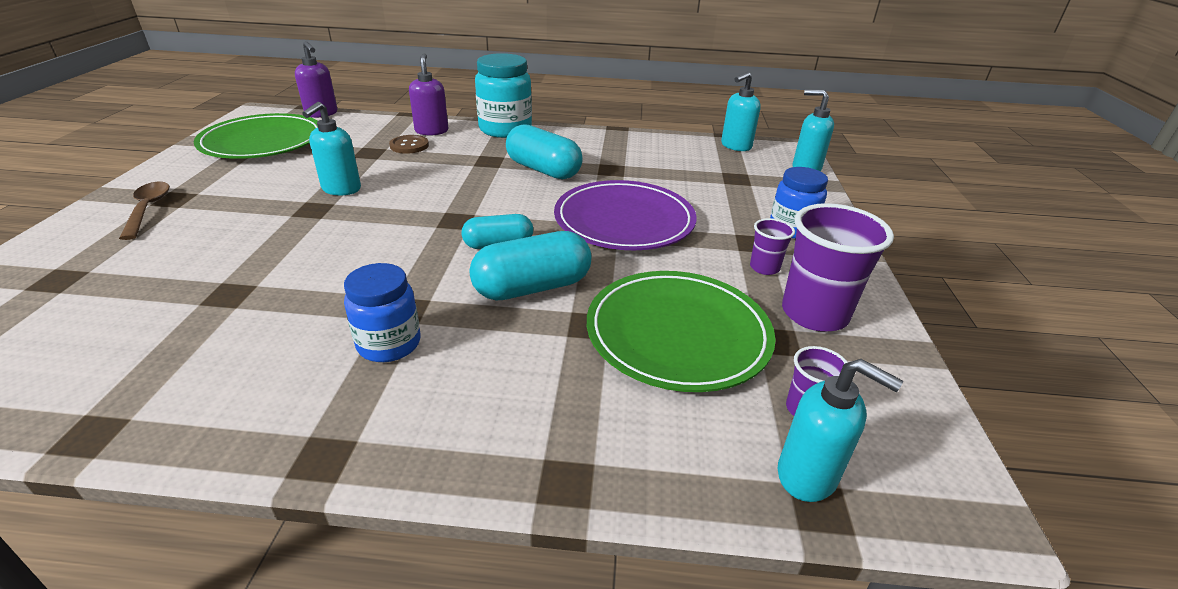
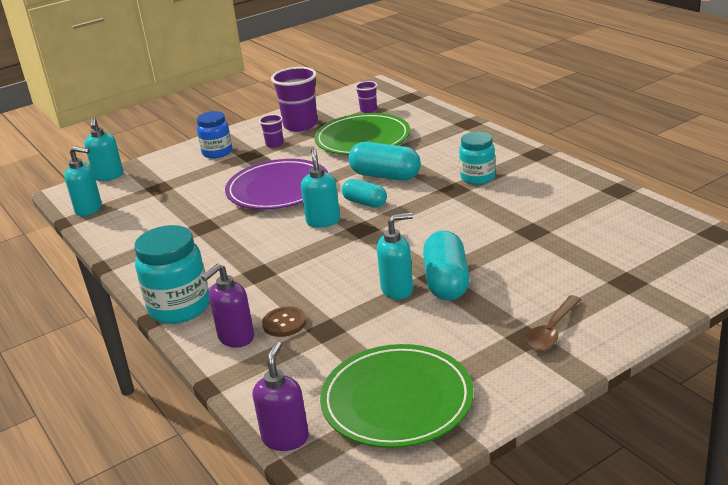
camera: 125 degrees left, 5 degrees down
blue jar [344,263,420,362] -> turquoise jar [459,132,495,185]
turquoise capsule [506,124,583,179] -> turquoise capsule moved to [423,231,470,300]
turquoise soap dispenser [778,359,903,502] -> turquoise soap dispenser moved to [301,148,340,228]

